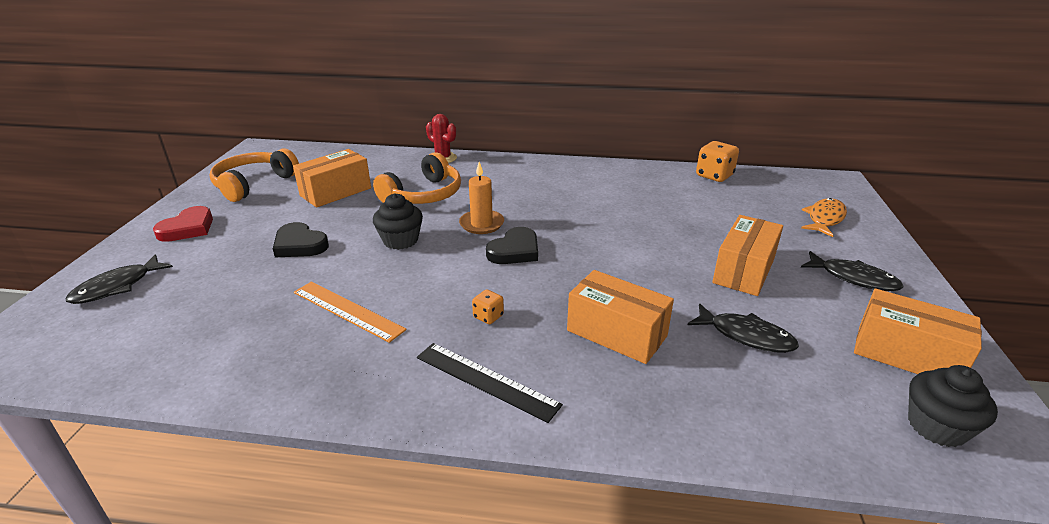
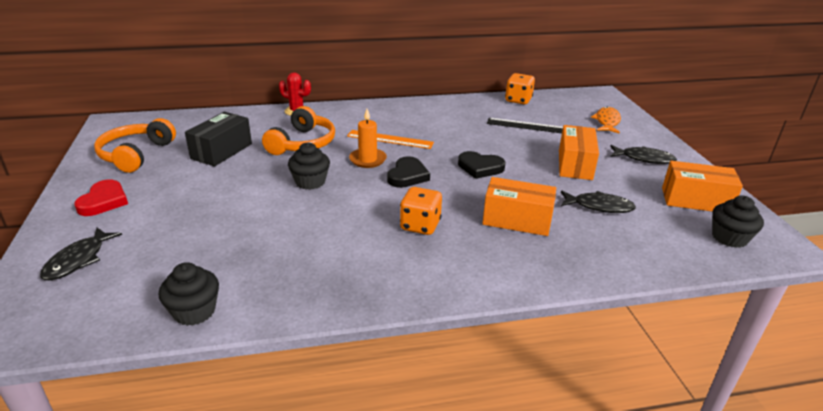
camera: 20 degrees left, 0 degrees up
black heart [273,222,329,258] -> black heart moved to [458,151,505,179]
orange box [293,149,371,207] -> black box [185,112,252,167]
orange ruler [294,282,407,343] -> orange ruler moved to [347,130,434,149]
black ruler [417,343,563,423] -> black ruler moved to [487,118,563,133]
orange dice [472,289,504,324] -> orange dice [400,187,442,235], size x1.85
none -> black cupcake [159,262,219,326]

